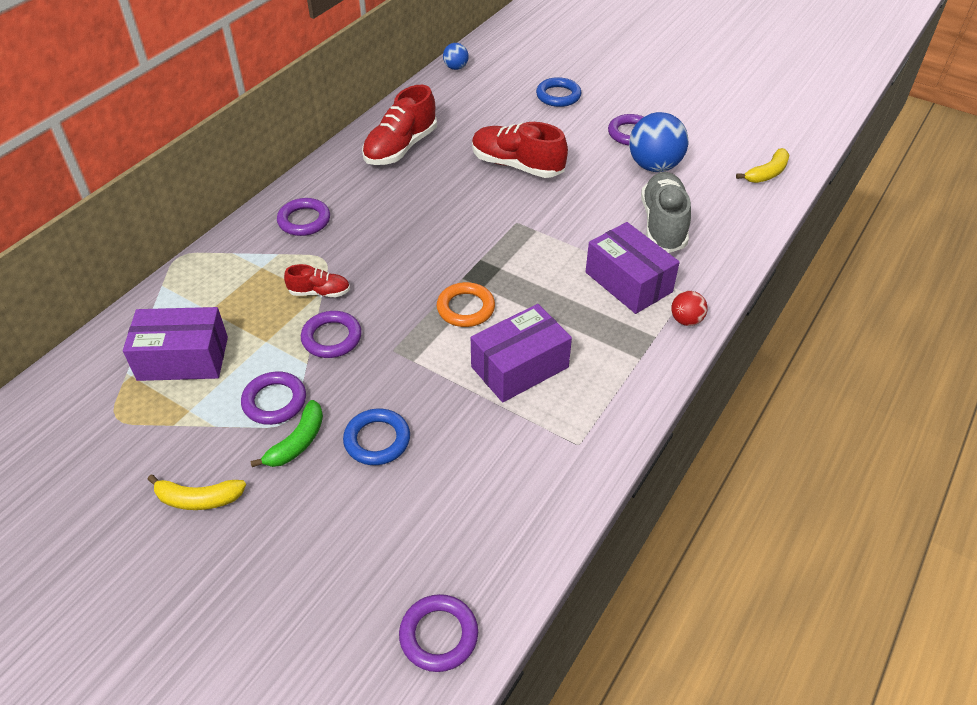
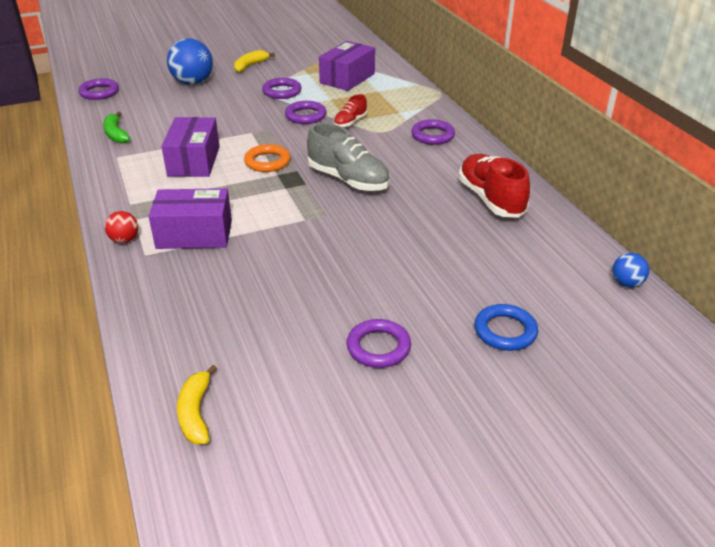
camera: 125 degrees right, 10 degrees down
green banana [250,400,323,467] -> green banana moved to [103,112,130,144]
blue ring [343,409,410,465] -> none
red shoe [472,122,568,178] -> none
blue ball [629,112,688,172] -> blue ball moved to [167,38,213,85]
grey shoe [641,172,691,253] -> grey shoe moved to [307,123,390,191]

